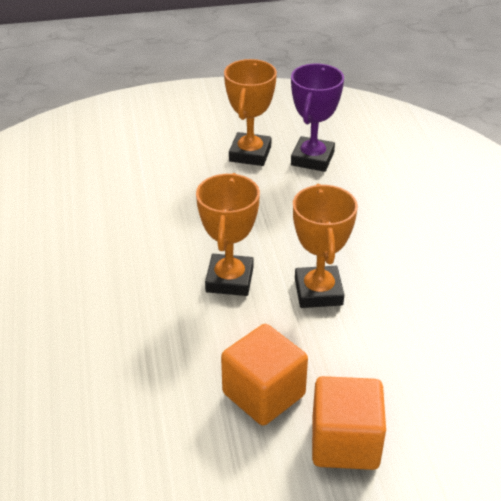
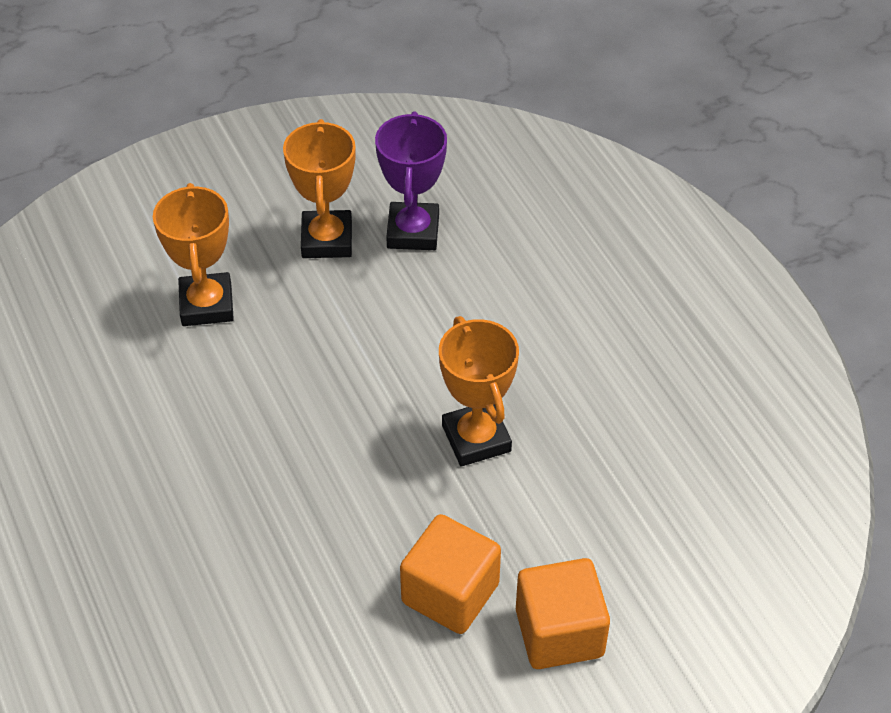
camera: 15 degrees left, 10 degrees up
orange trophy [196,173,260,296] -> orange trophy moved to [153,183,234,326]

